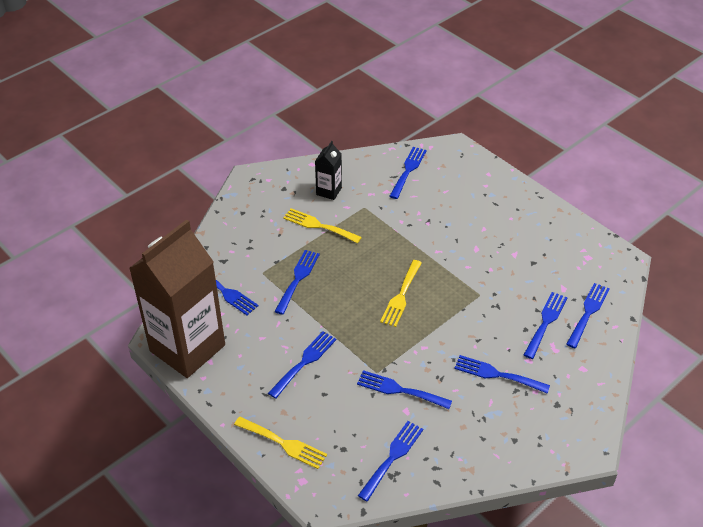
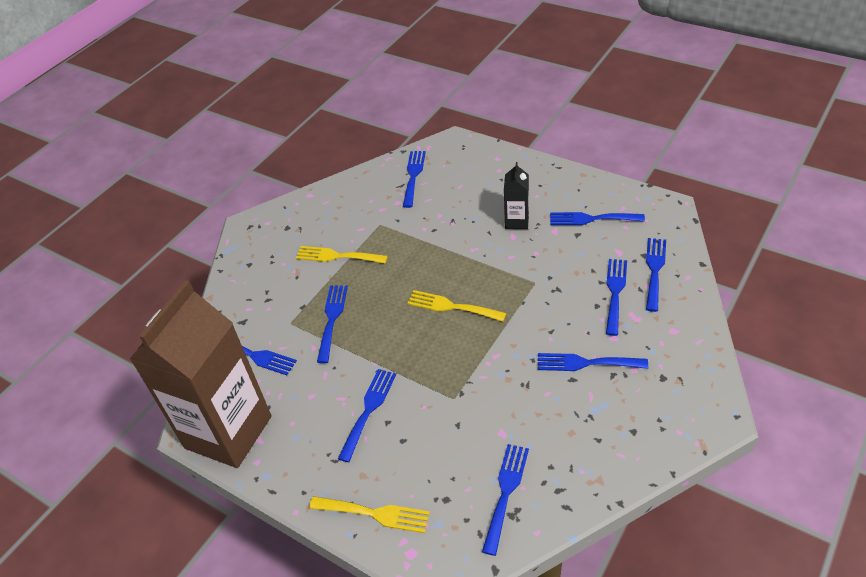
camera: 10 degrees left, 0 degrees up
black carton [315,141,342,200] -> black carton moved to [504,162,529,229]
blue fork [357,370,452,409] -> blue fork moved to [550,212,645,225]
yellow fork [380,260,422,327] -> yellow fork turned 105 degrees clockwise [407,290,506,322]

